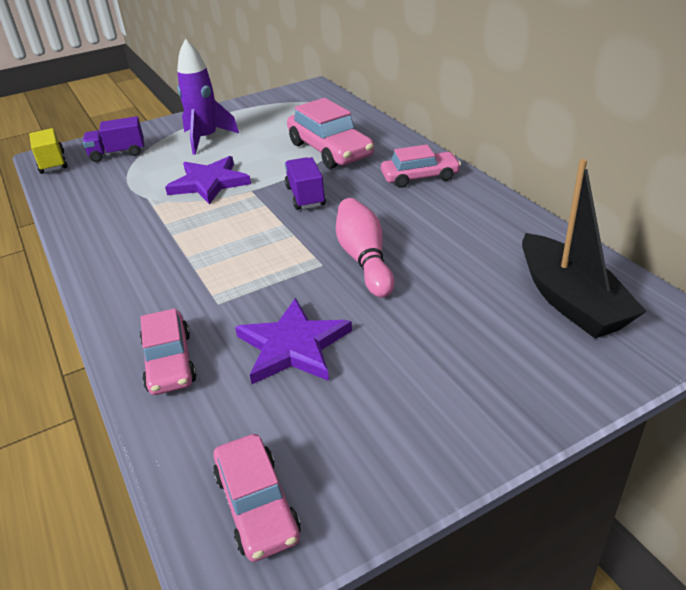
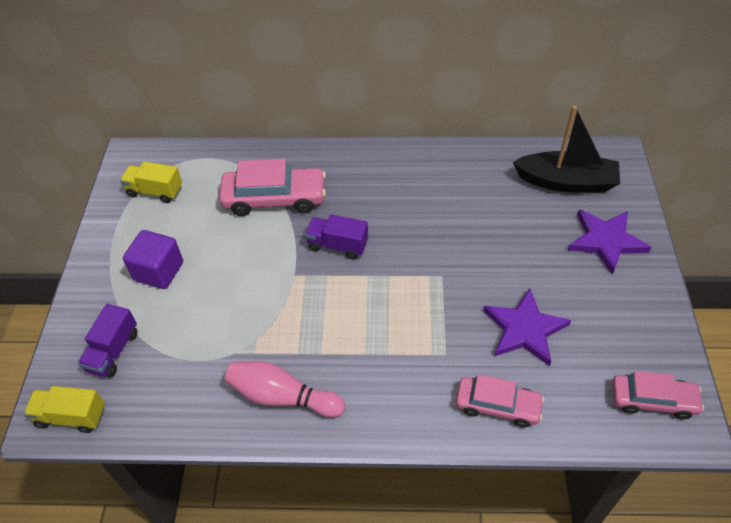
camera: 60 degrees left, 15 degrees up
purple star [165,156,251,205] -> purple star moved to [568,210,651,275]
purple rocket [177,38,239,155] -> purple cube [123,230,183,289]
pink bowling pin [336,198,395,298] -> pink bowling pin moved to [225,361,345,417]
pink car [381,144,461,188] -> none
none -> yellow truck [120,161,182,203]

